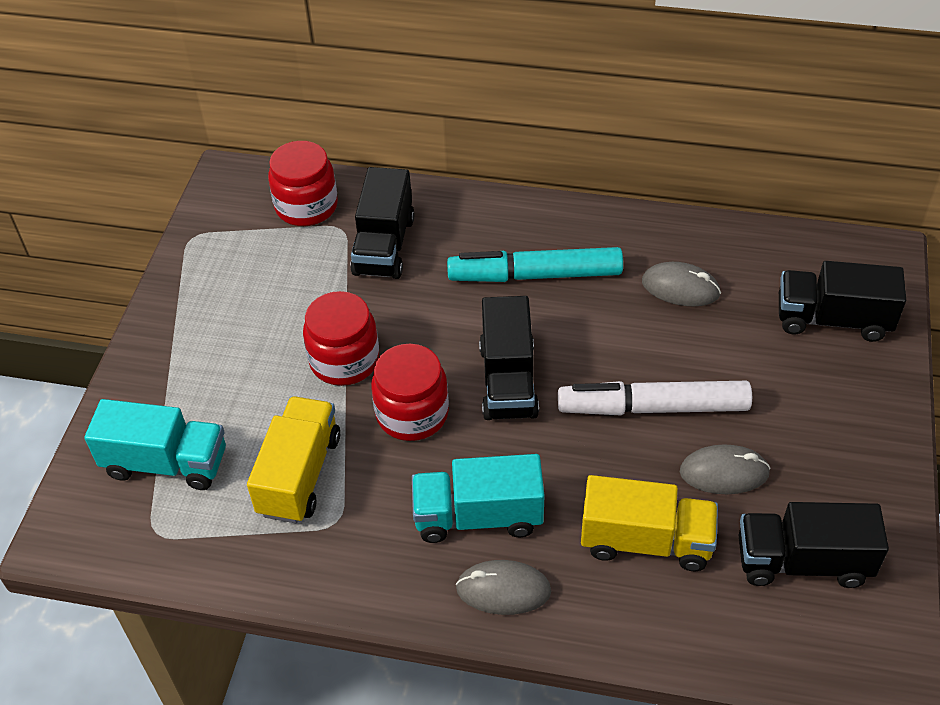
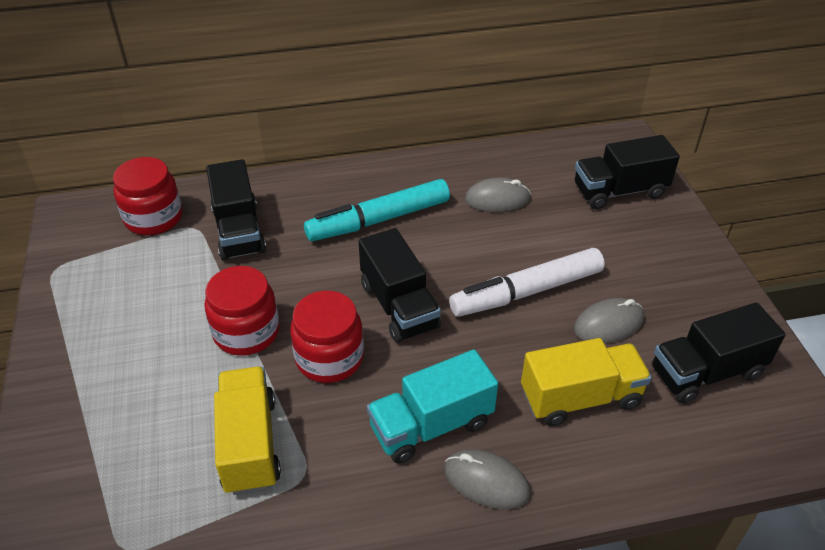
camera: 25 degrees left, 5 degrees down
turquoise truck [84,399,226,490] -> none
grey mouse [456,560,551,615] -> grey mouse turned 45 degrees clockwise [444,449,531,509]

